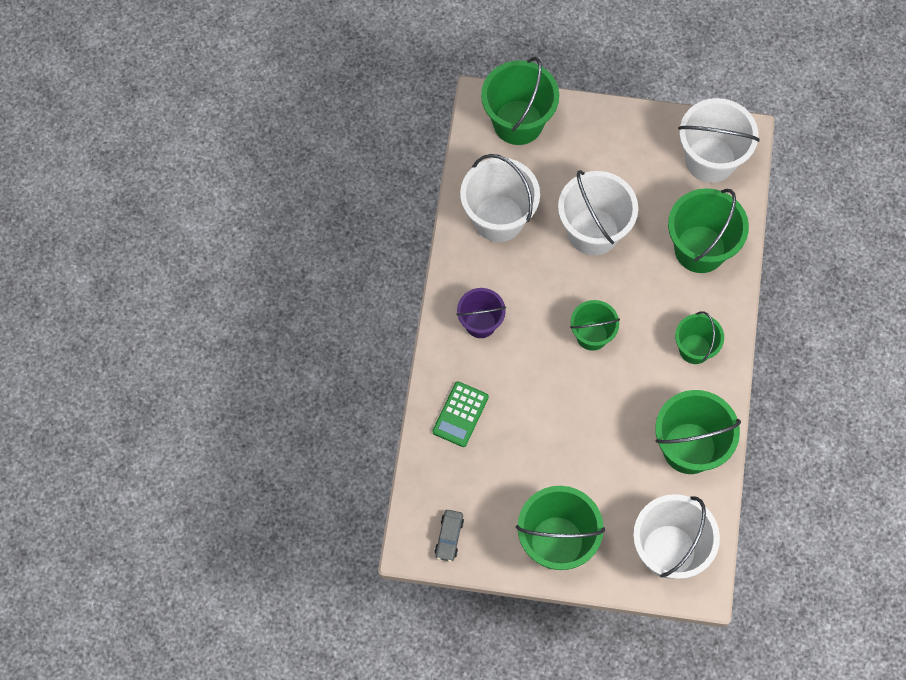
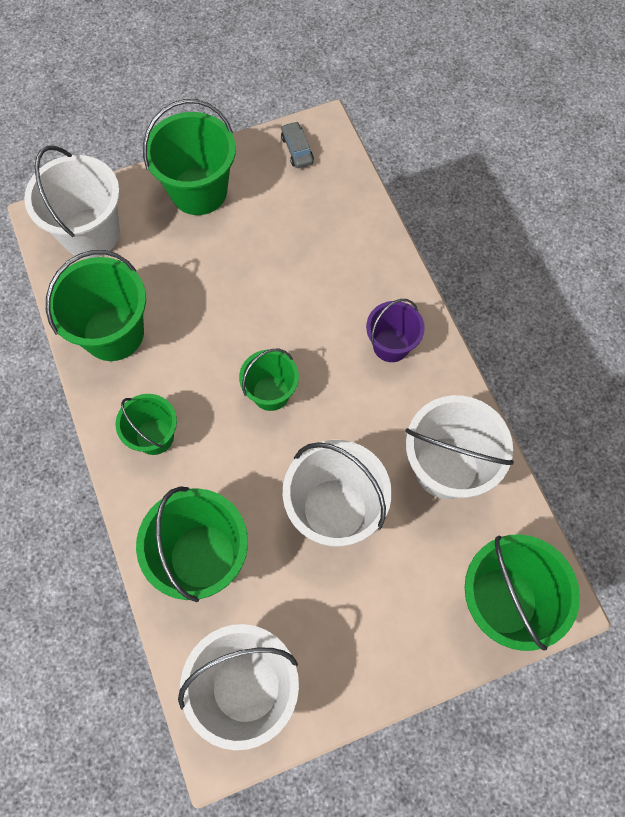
camera: 150 degrees right, 0 degrees up
green calculator [432,382,489,447] -> none

